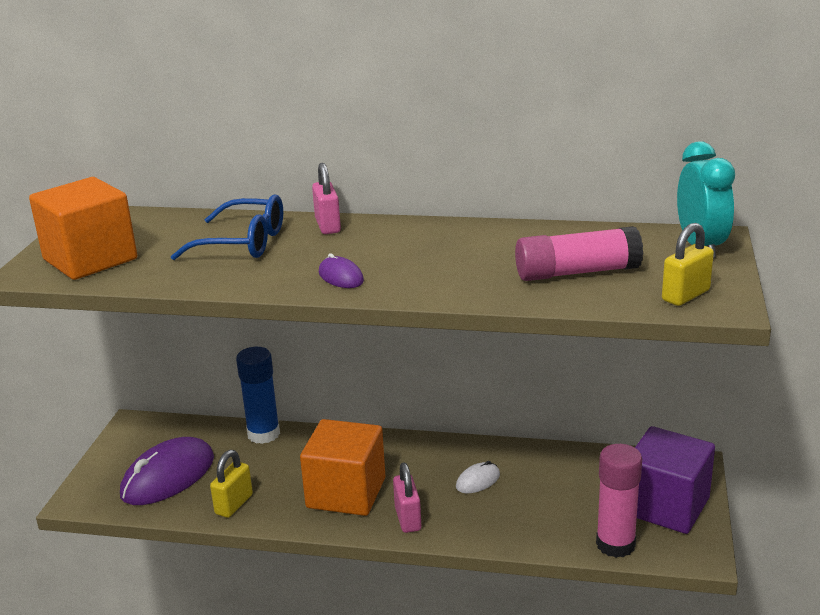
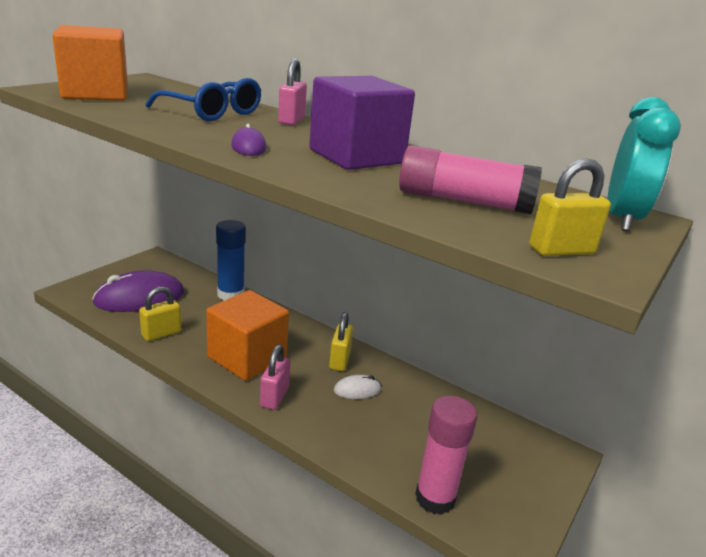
camera: 20 degrees right, 0 degrees up
purple cube [635,426,715,534] -> purple cube moved to [309,76,415,170]
none -> yellow padlock [329,312,353,371]

